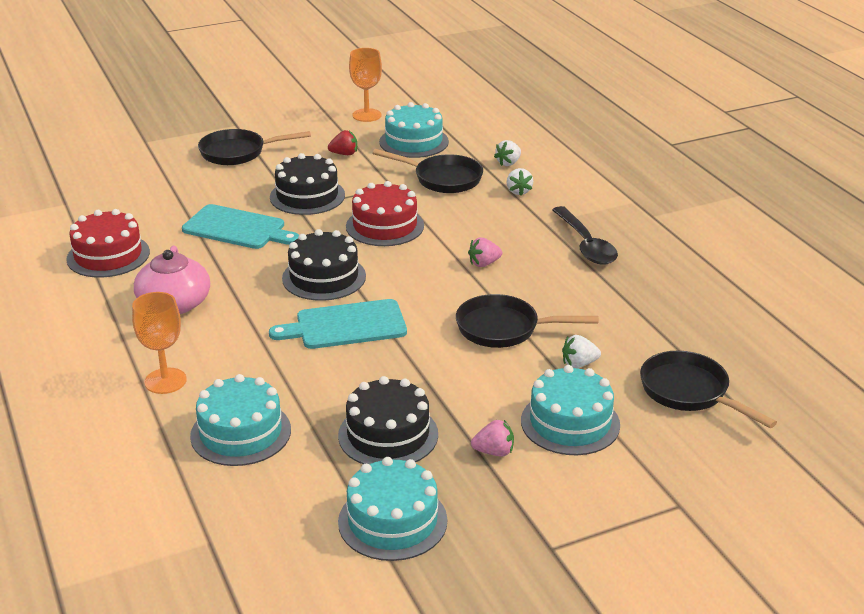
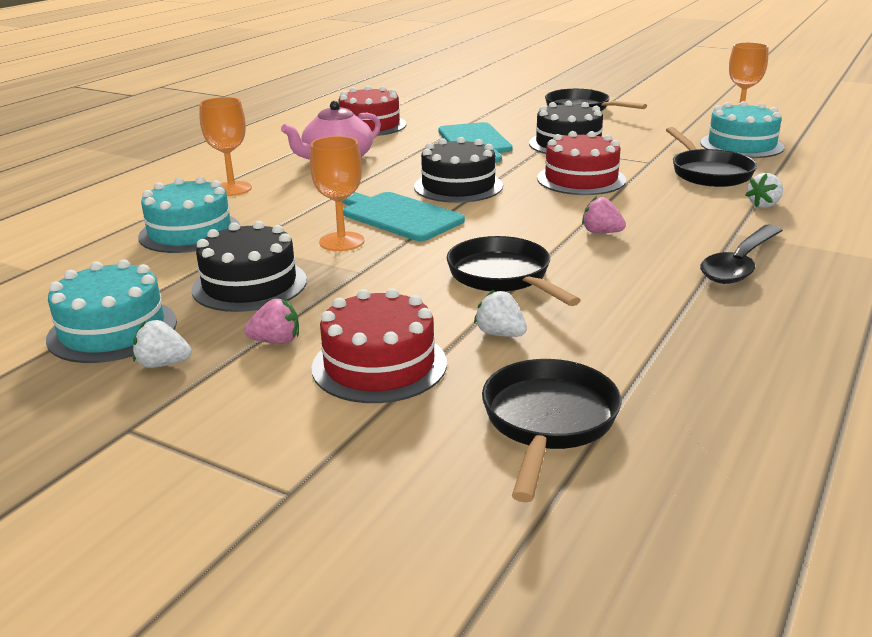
camera: 55 degrees right, 5 degrees down
red strawberry [328,130,357,155] -> none
pink strawberry [471,420,514,456] -> pink strawberry turned 60 degrees counterclockwise [244,299,299,344]
white strawberry [494,140,521,166] -> white strawberry moved to [133,320,192,368]
turquoise cake [521,365,620,455] -> red cake [312,288,447,403]
none -> orange goblet [310,136,364,251]

